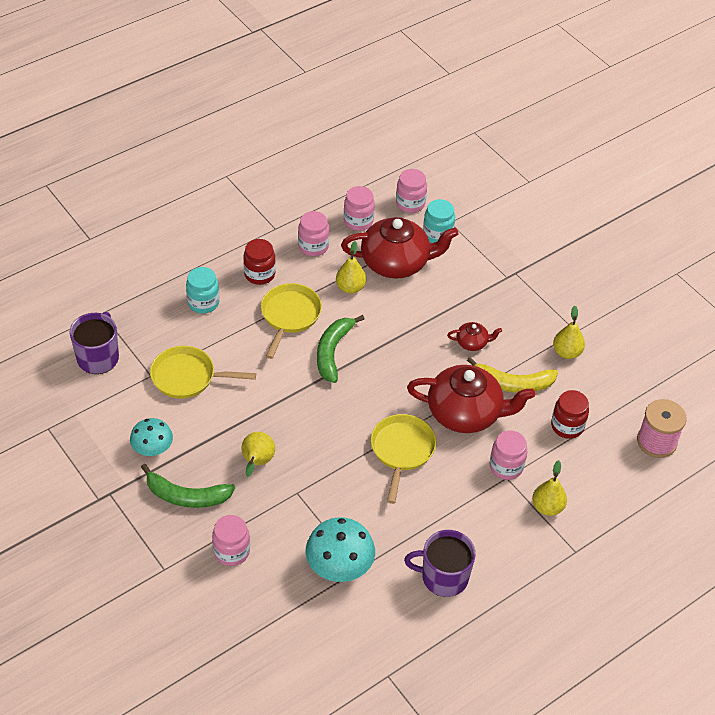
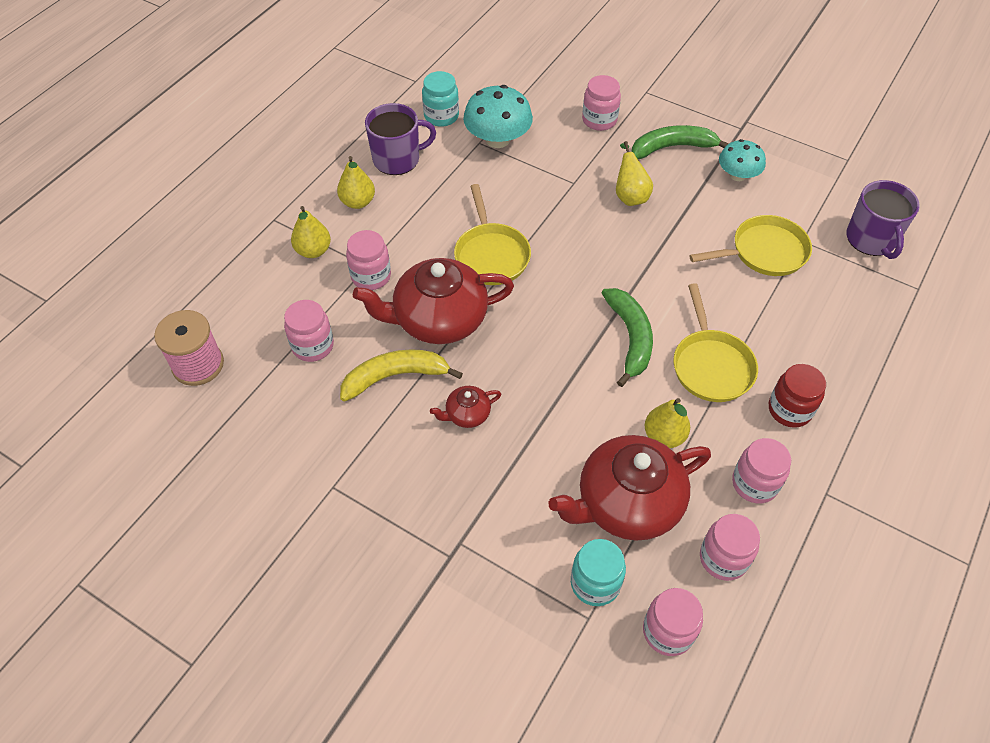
camera: 160 degrees right, 5 degrees up
turquoise jar [186,267,219,313] -> turquoise jar moved to [422,71,459,127]
red jar [551,390,589,439] -> pink jar [284,300,334,362]
yellow pear [553,306,585,359] -> yellow pear moved to [337,156,375,209]

